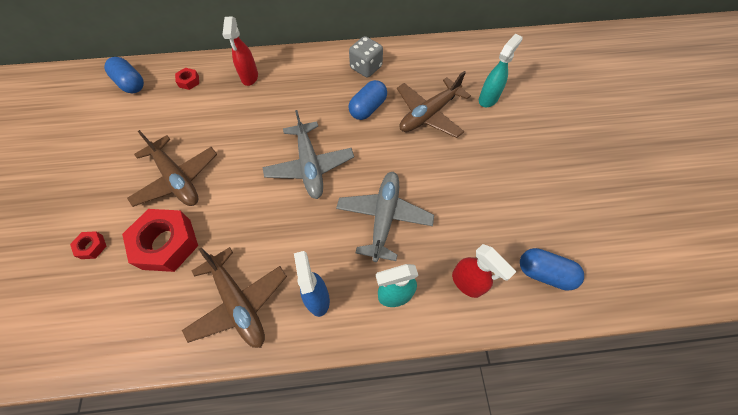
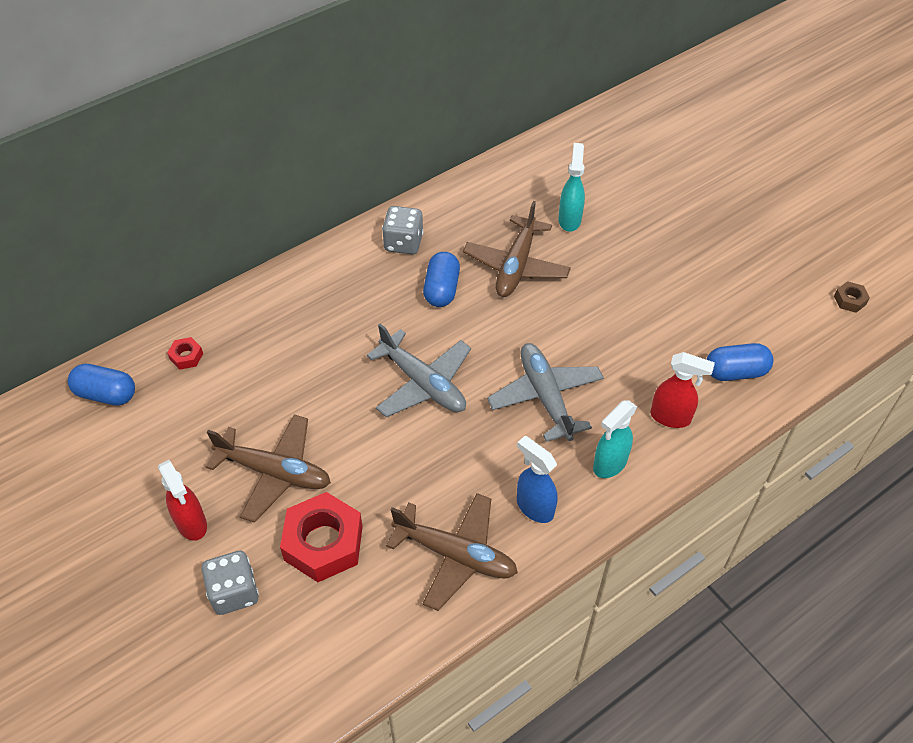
camera: 30 degrees left, 10 degrees down
red nut [70,231,106,259] -> grey dice [201,551,259,615]
red spray bottle [222,17,258,86] -> red spray bottle moved to [158,460,207,541]
none -> brown nut [834,281,870,313]

